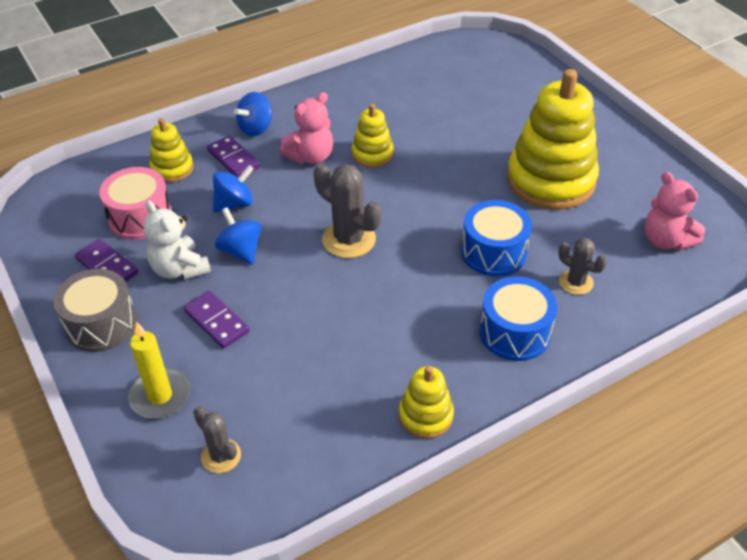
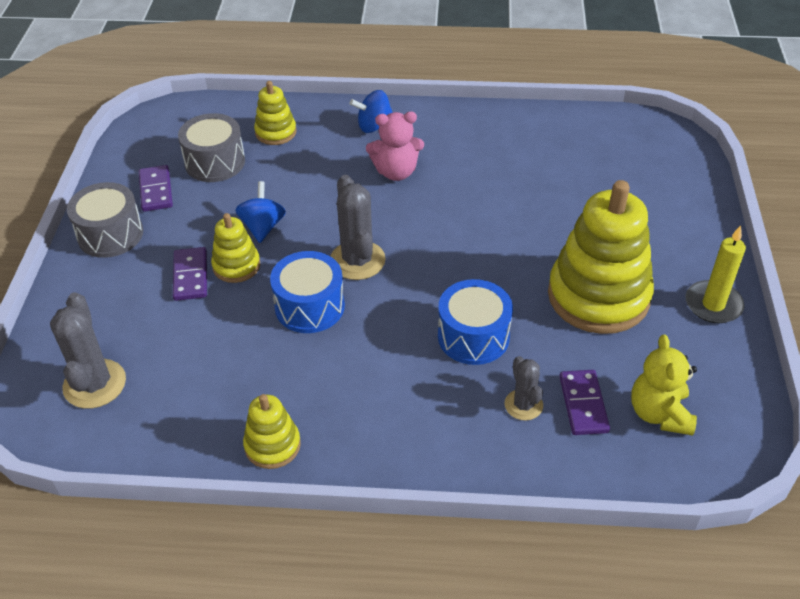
camera: 35 degrees right, 0 degrees up
pink drum [100,167,172,240] -> grey drum [178,113,245,182]
yellow candle [128,321,190,418] -> yellow candle moved to [685,225,746,323]
white teddy bear [143,200,211,280] -> none
grey cactus [193,406,241,473] -> grey cactus [50,292,126,409], size x1.65
purple domino [207,135,260,177] -> purple domino moved to [559,370,610,435]
blue spinning top [213,165,254,213] -> none
yellow stacking toy [352,104,394,168] -> yellow stacking toy moved to [211,213,260,283]
blue drum [480,276,557,361] -> blue drum moved to [270,251,345,333]
pink teddy bear [644,172,705,250] -> yellow teddy bear [631,335,697,435]

